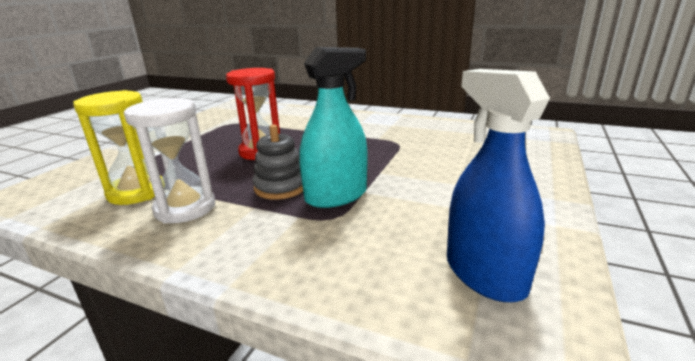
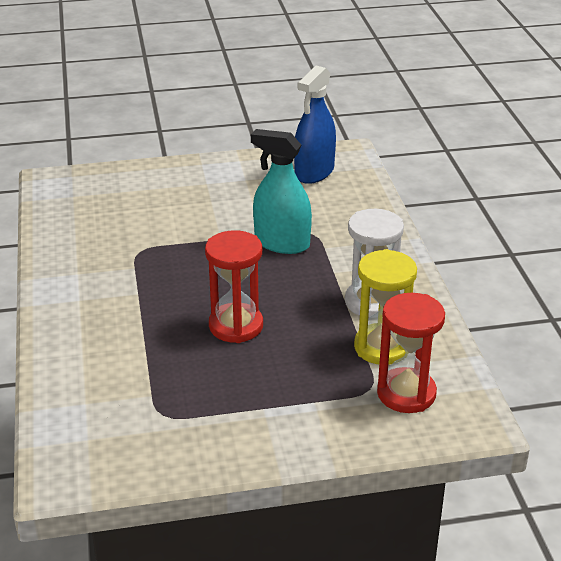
camera: 125 degrees left, 10 degrees up
grey stacking toy [252,125,303,200] -> none
none -> red hourglass [377,293,445,413]

